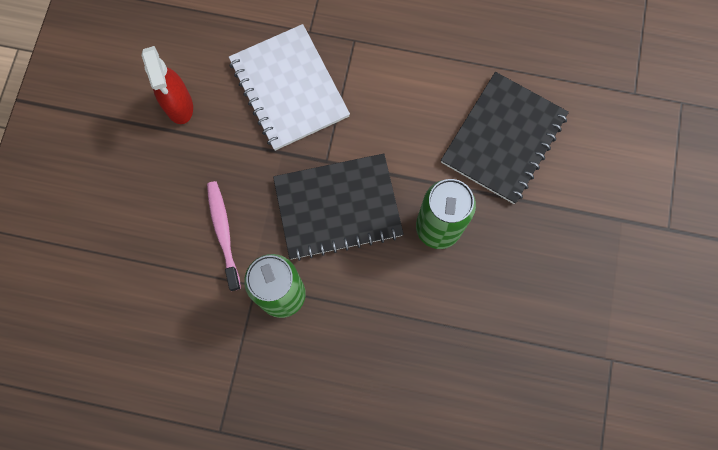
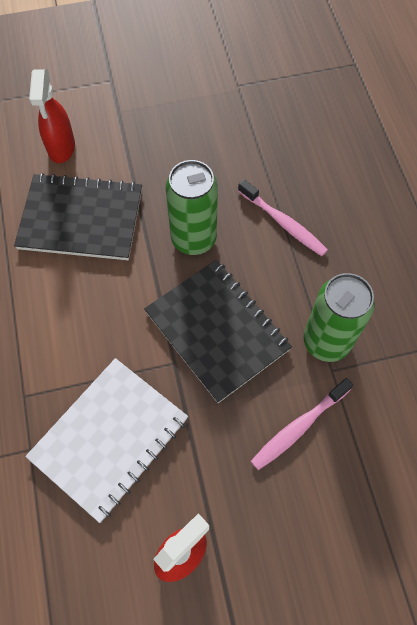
camera: 115 degrees left, 10 degrees down
none -> red spray bottle [29,69,75,163]
none -> pink toothbrush [238,179,328,256]

